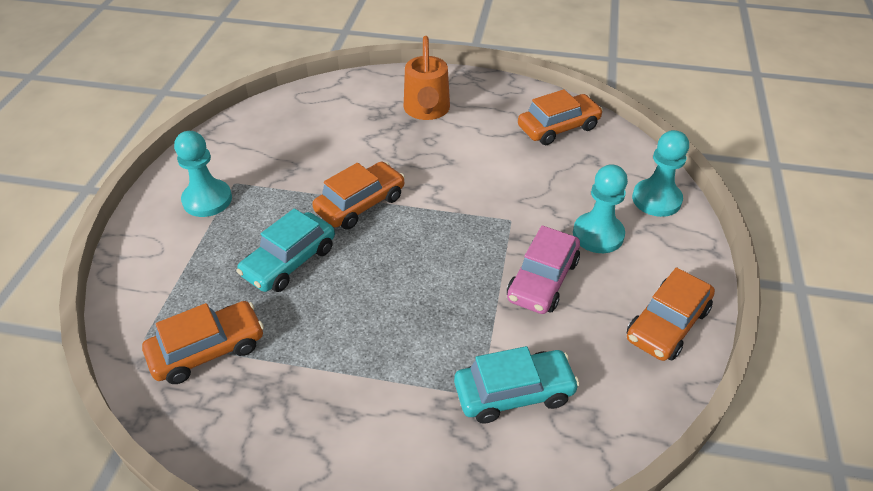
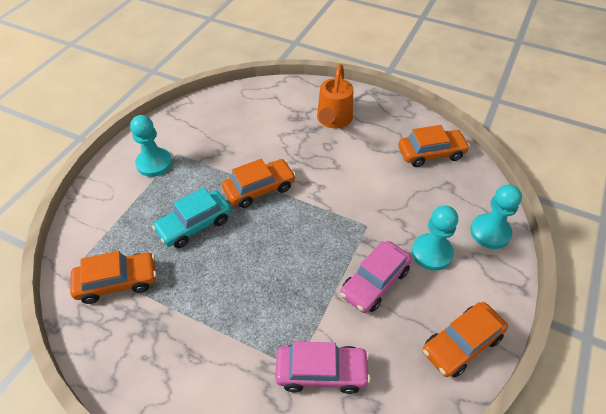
camera: 15 degrees right, 5 degrees up
turquoise car [454,346,580,424] -> pink car [275,342,371,394]

